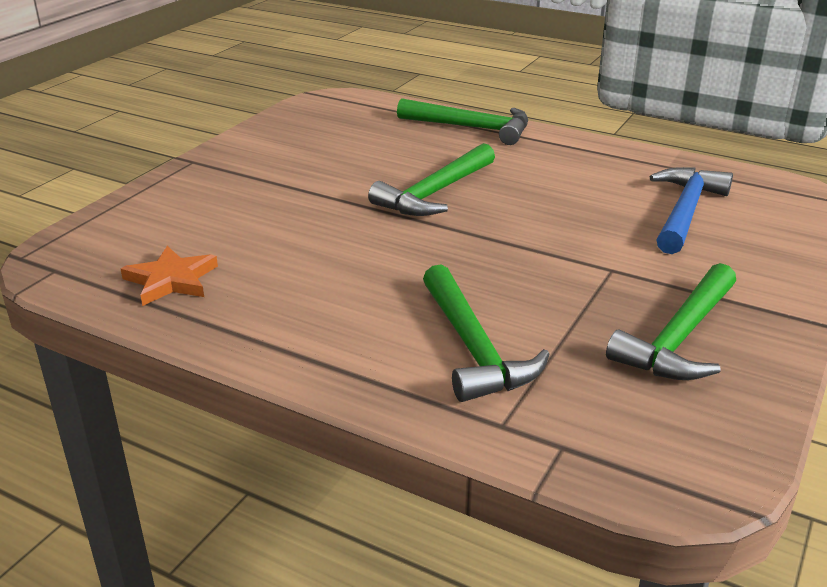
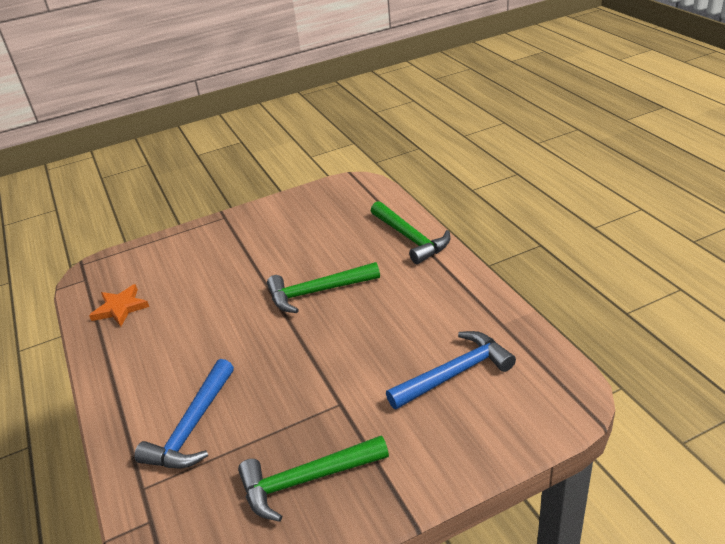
camera: 40 degrees right, 5 degrees up
green hammer [423,265,550,402] -> blue hammer [134,359,234,468]

